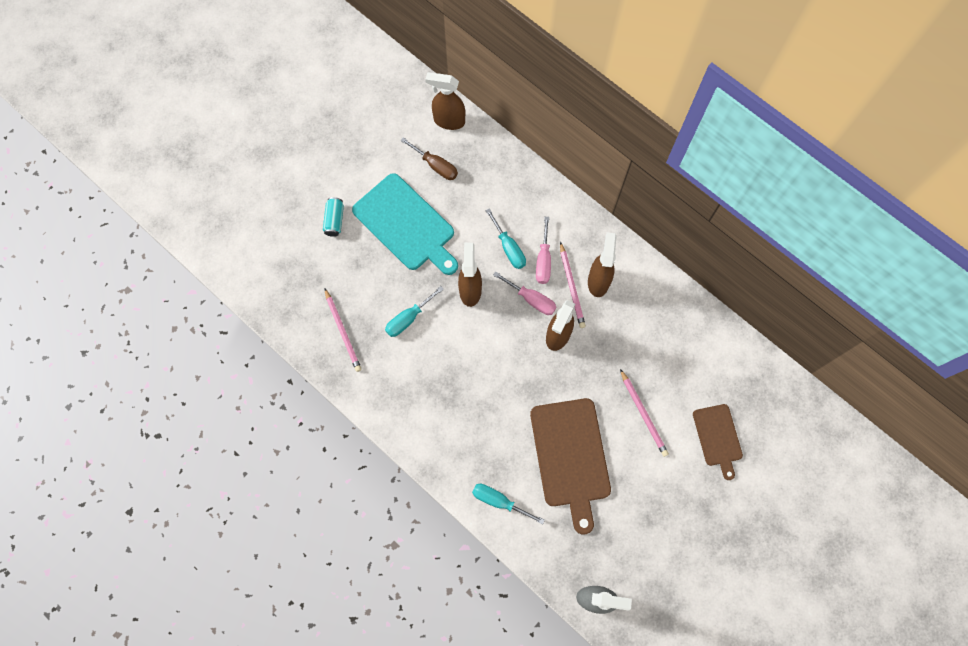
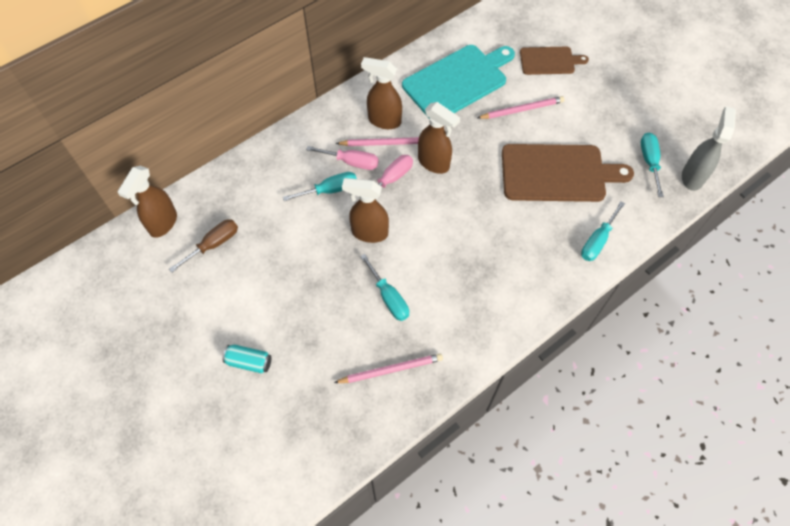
camera: 80 degrees left, 10 degrees down
turquoise cutting board [352,173,458,275] -> turquoise cutting board moved to [402,45,515,119]
none -> turquoise screwdriver [641,132,664,197]

